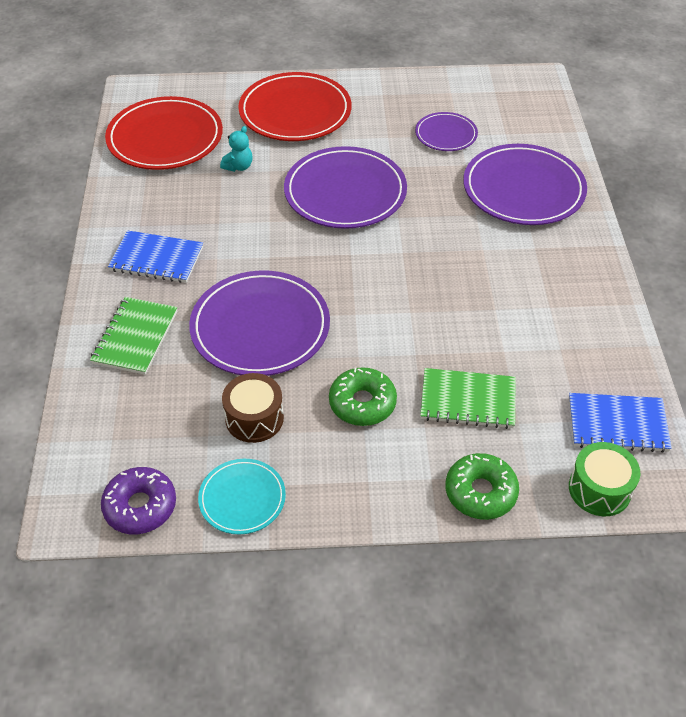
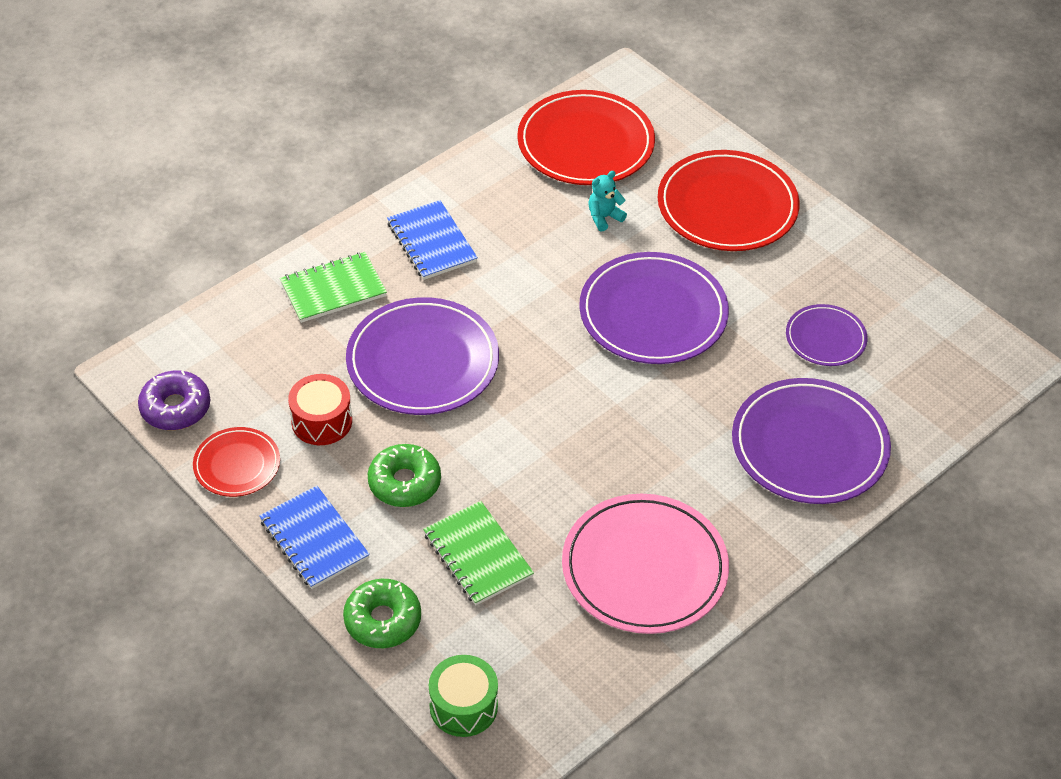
camera: 50 degrees right, 0 degrees up
turquoise plate [198,459,286,535] -> red plate [193,427,280,497]
turquoise teddy bear [220,126,253,172] -> turquoise teddy bear turned 150 degrees clockwise [588,171,627,232]
brown drum [222,373,284,443] -> red drum [288,374,352,445]
blue notebook [569,393,672,453] -> blue notebook moved to [259,486,370,589]
none -> pink plate [562,494,729,634]

